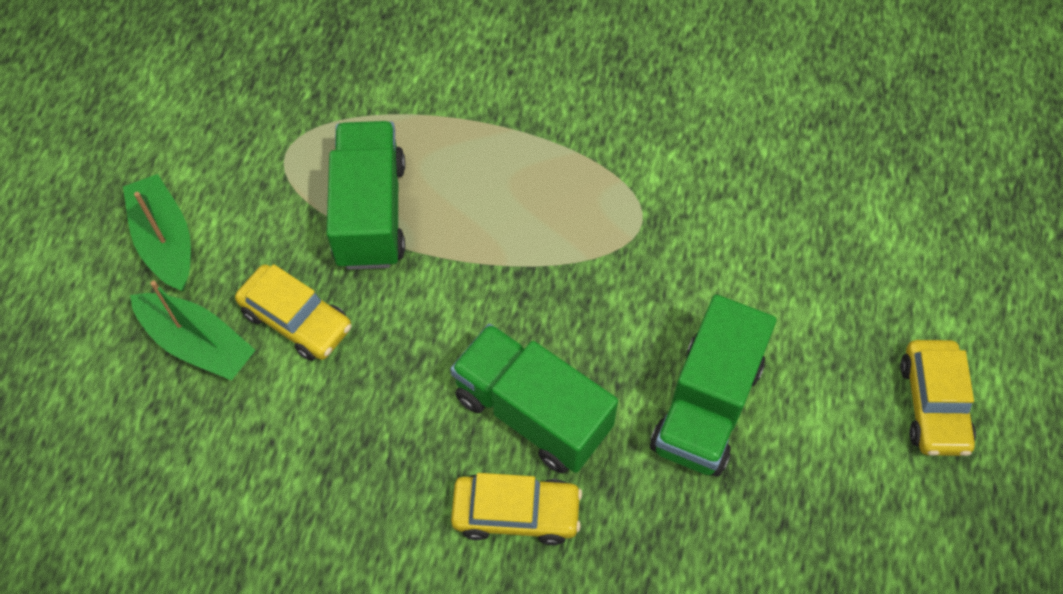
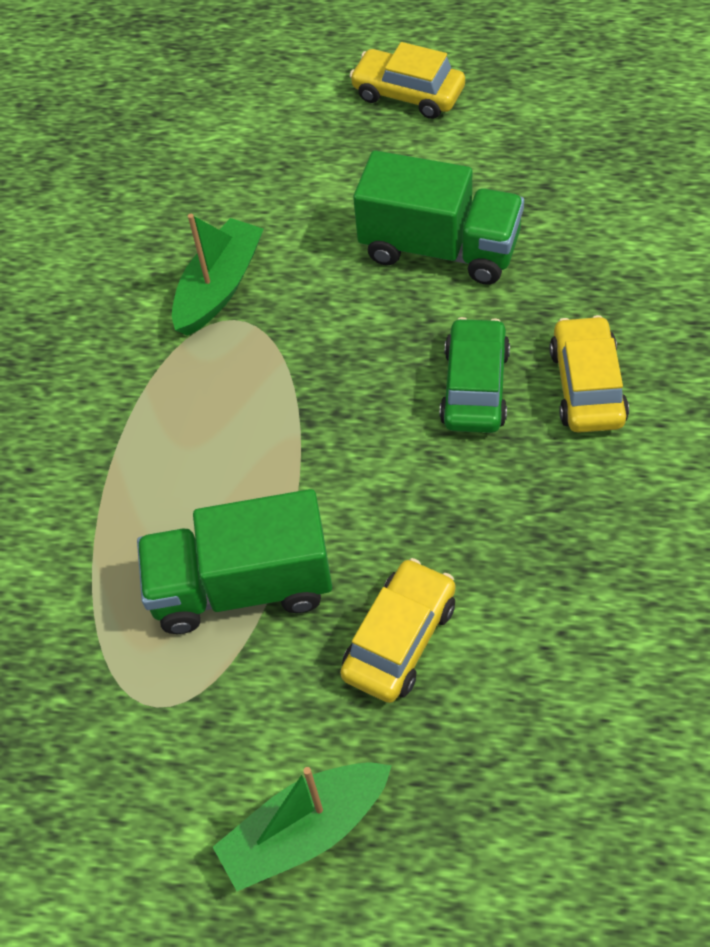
camera: 90 degrees left, 5 degrees down
green boat [130,281,255,380] -> green boat moved to [172,214,264,336]
green truck [450,324,618,473] -> green car [440,317,510,433]
yellow car [900,340,976,456] -> yellow car turned 150 degrees counterclockwise [349,42,465,119]

